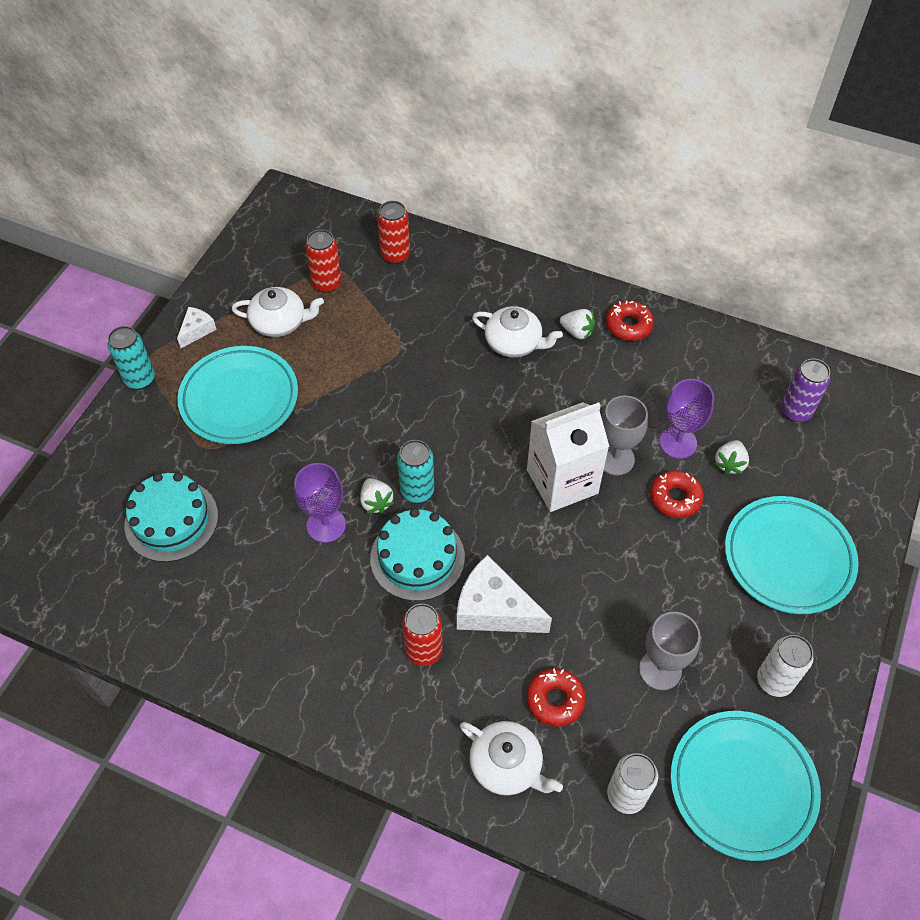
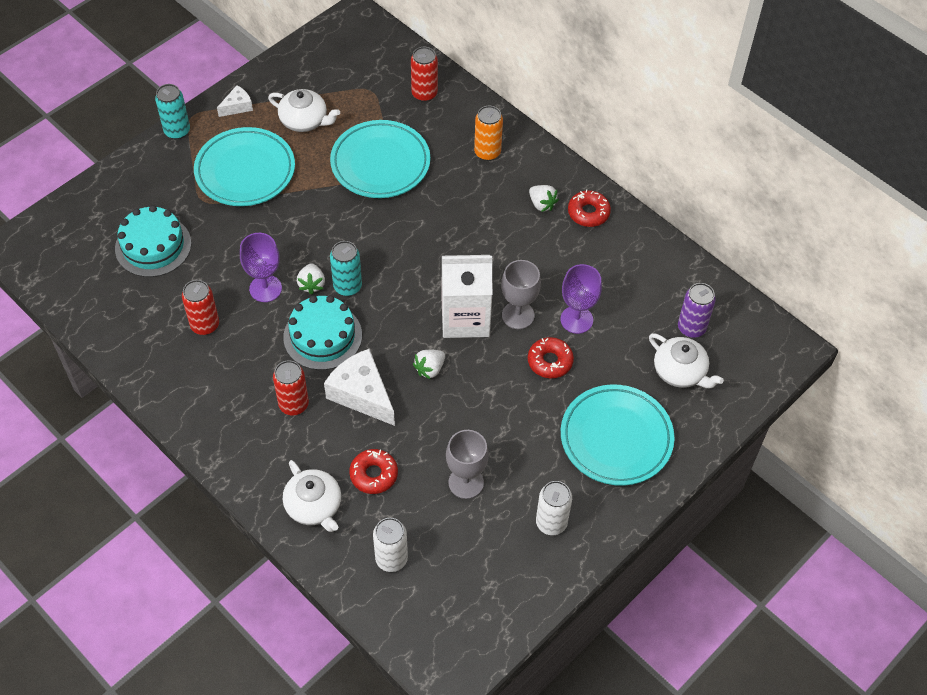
camera: 20 degrees right, 0 degrees up
red can [305,229,342,293] -> red can moved to [182,280,219,335]
white teapot [472,306,563,358] -> white teapot moved to [649,333,724,388]
turquoise plate [670,711,821,861] -> turquoise plate moved to [330,120,430,198]
white strawberry [715,440,749,475] -> white strawberry moved to [413,350,445,380]
none -> orange can [474,106,503,161]

